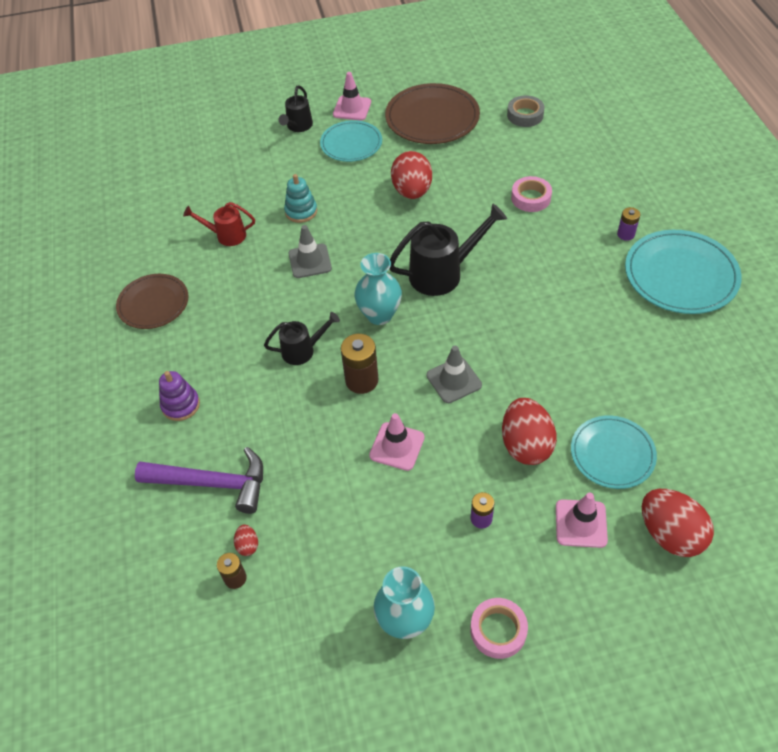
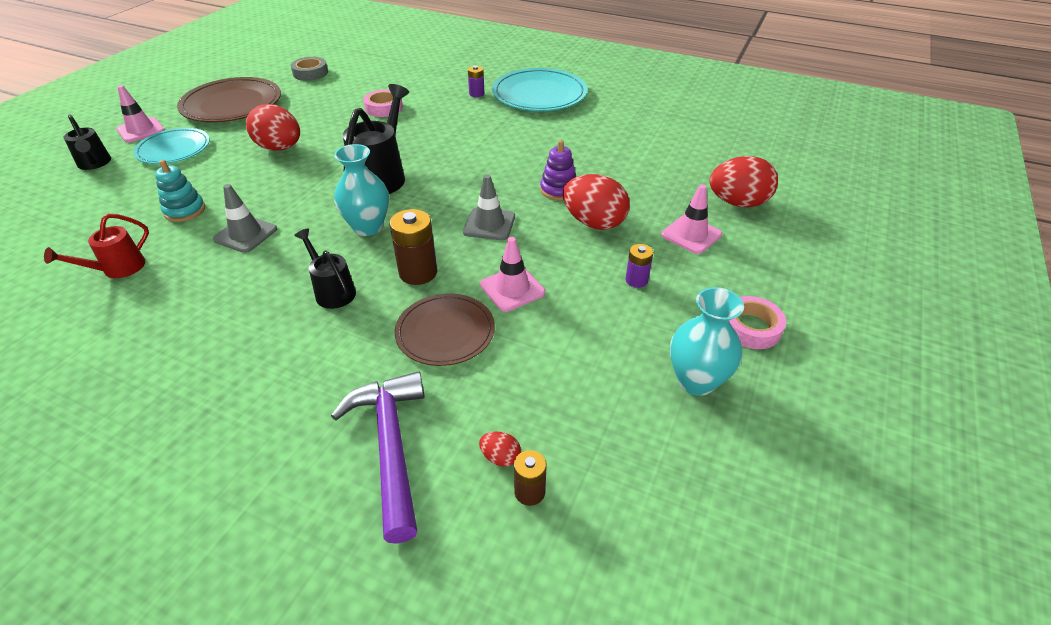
camera: 55 degrees left, 10 degrees down
brown plate [116,274,189,329] -> brown plate moved to [395,294,495,366]
purple hammer [135,447,263,514] -> purple hammer turned 60 degrees counterclockwise [331,371,425,544]
purple stacking toy [159,371,200,421] -> purple stacking toy moved to [540,140,576,200]
black watering can [264,312,340,365] -> black watering can turned 60 degrees counterclockwise [294,228,356,309]
turquoise plate [571,415,657,489] -> none

